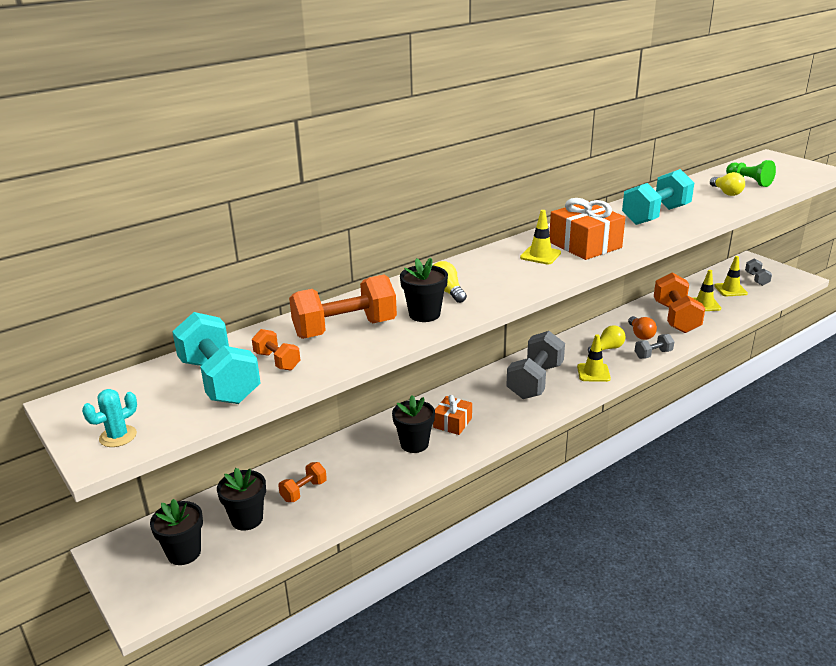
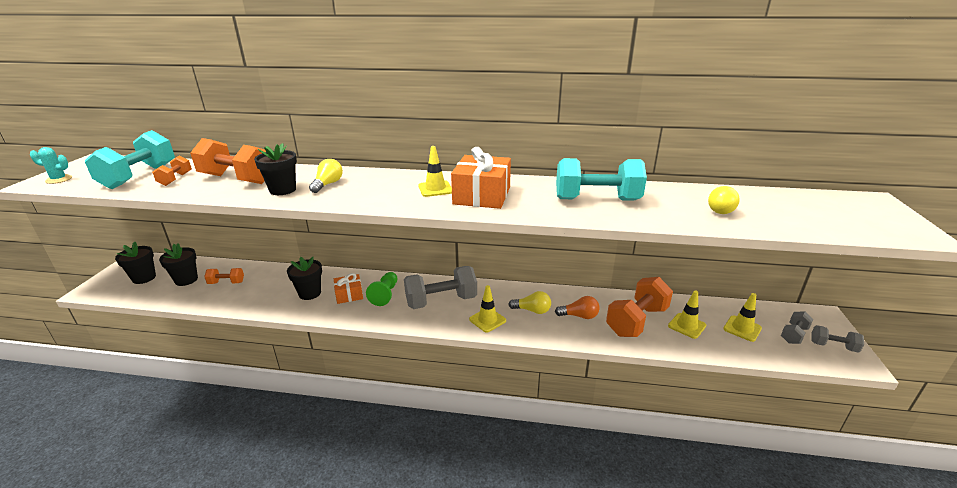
camera: 45 degrees right, 0 degrees up
orange light bulb [628,316,657,340] -> orange light bulb turned 120 degrees counterclockwise [555,296,599,319]
grey dumbbell [635,334,674,359] -> grey dumbbell moved to [811,325,864,353]
green pawn [726,160,776,187] -> green pawn moved to [366,272,397,306]

